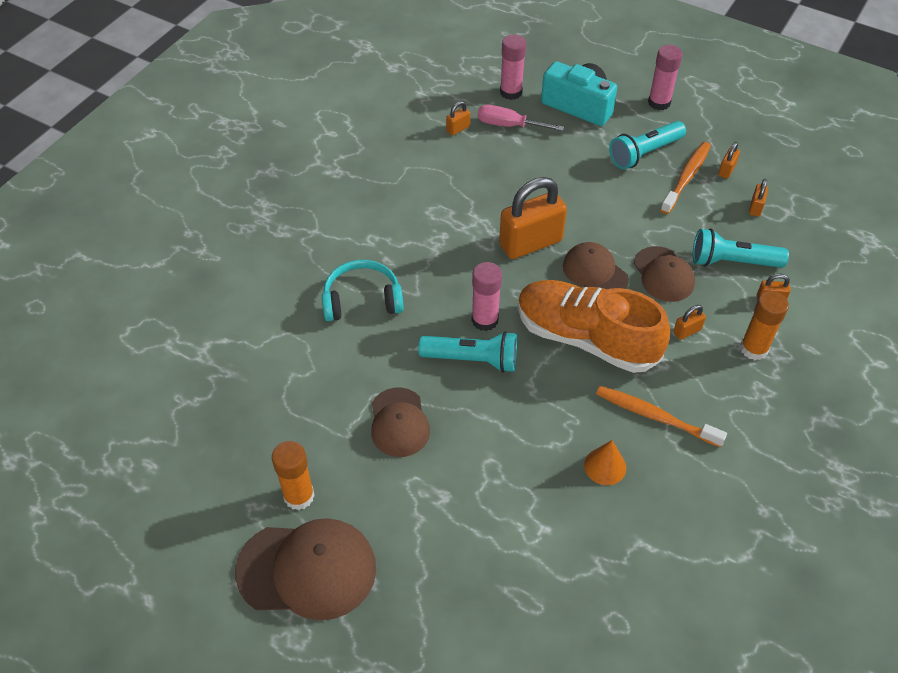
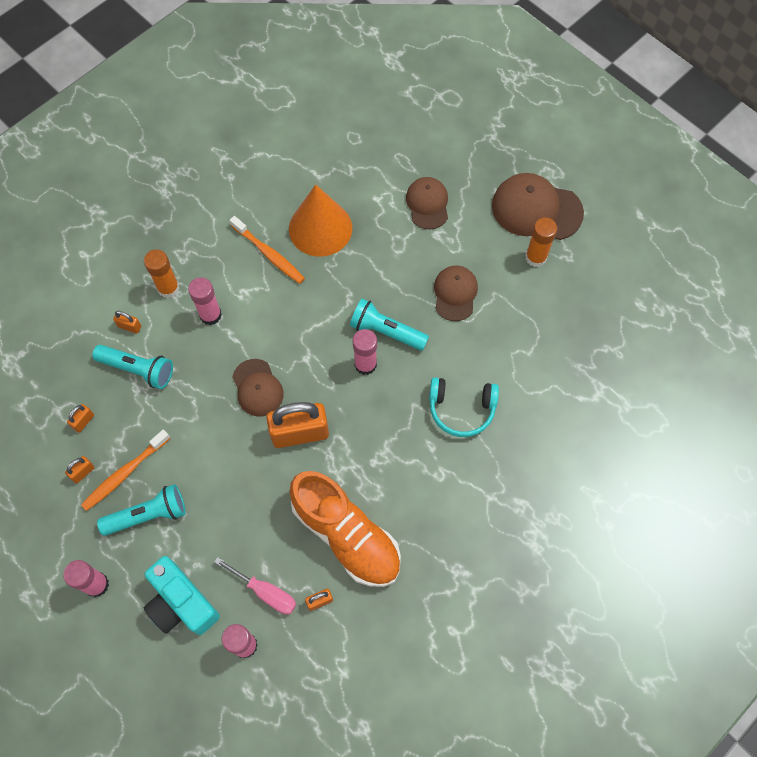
camera: 165 degrees left, 15 degrees up
orange shoe [518,280,670,373] -> orange shoe moved to [290,471,401,587]
orange cone [584,440,626,485] -> orange cone [289,185,352,257], size x2.13
brown cap [634,246,695,302] -> brown cap moved to [406,177,448,229]
orange padlock [673,305,706,340] -> pink glue stick [188,278,222,325]

